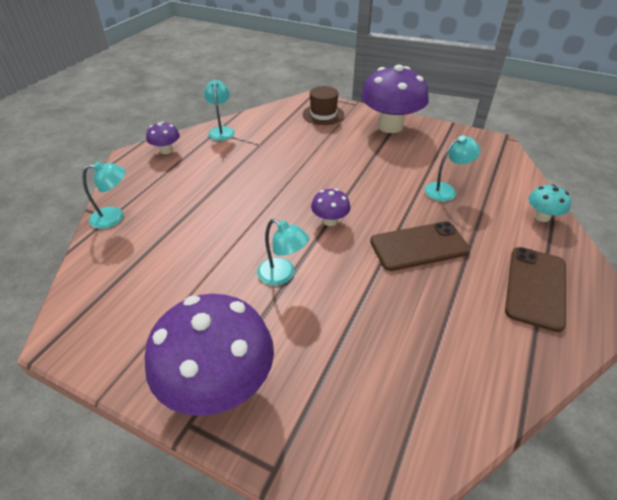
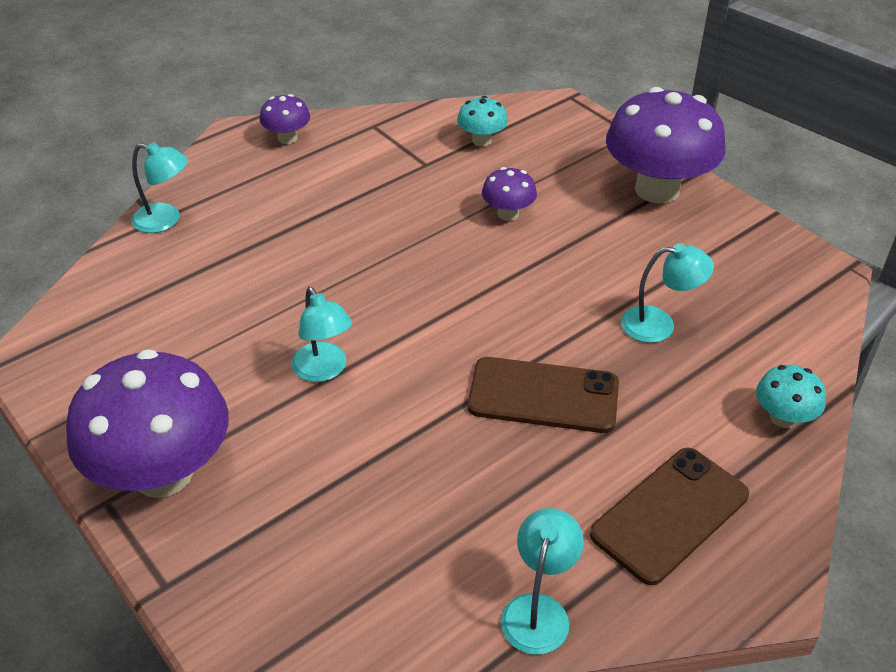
camera: 25 degrees right, 0 degrees up
turquoise lamp [204,80,235,141] -> turquoise lamp moved to [501,508,584,655]
brown hat [303,86,344,125] -> none
purple mushroom [311,189,350,226] -> purple mushroom moved to [482,167,537,221]
none -> turquoise mushroom [457,96,508,146]

